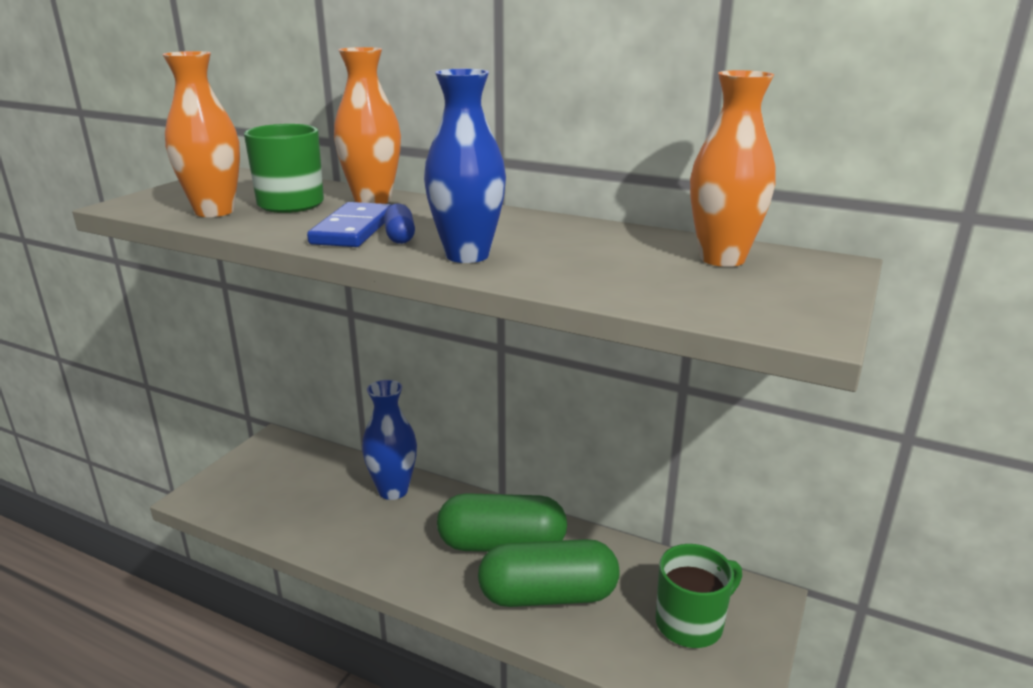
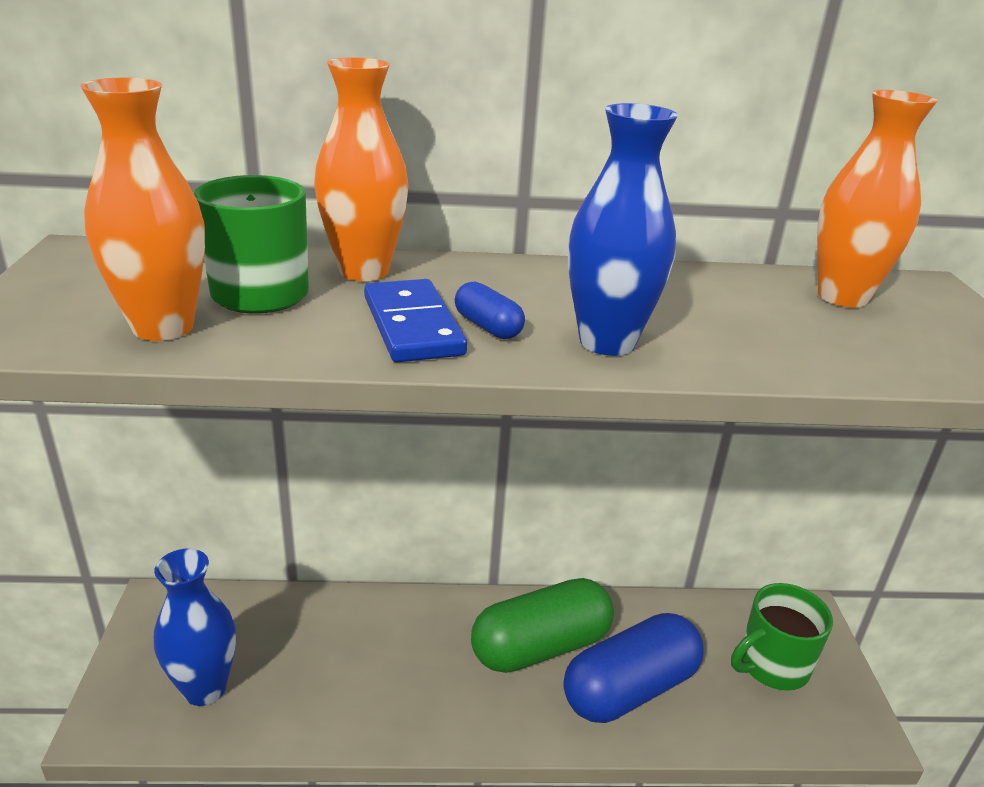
camera: 30 degrees left, 5 degrees up
blue vase [362,380,417,500] -> blue vase moved to [154,549,236,706]
green capsule [478,539,619,607] -> blue capsule [564,613,704,723]
green mug [656,544,742,648] -> green mug turned 150 degrees counterclockwise [731,583,833,691]

